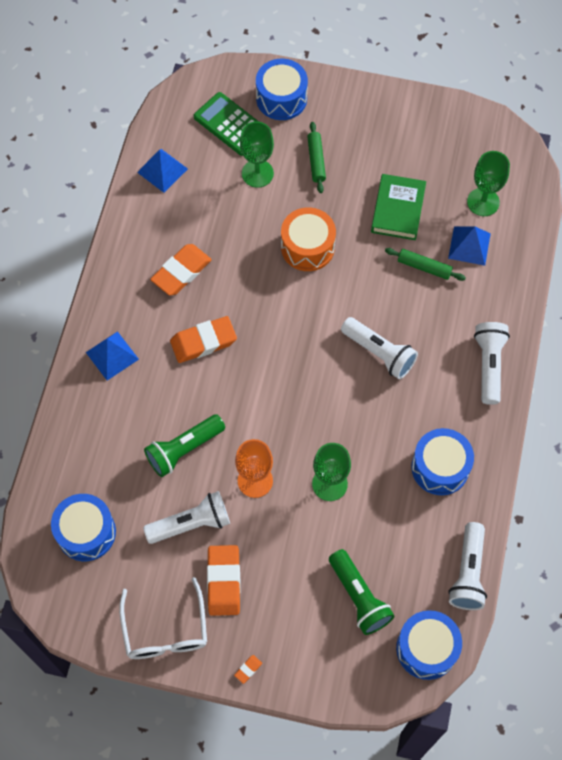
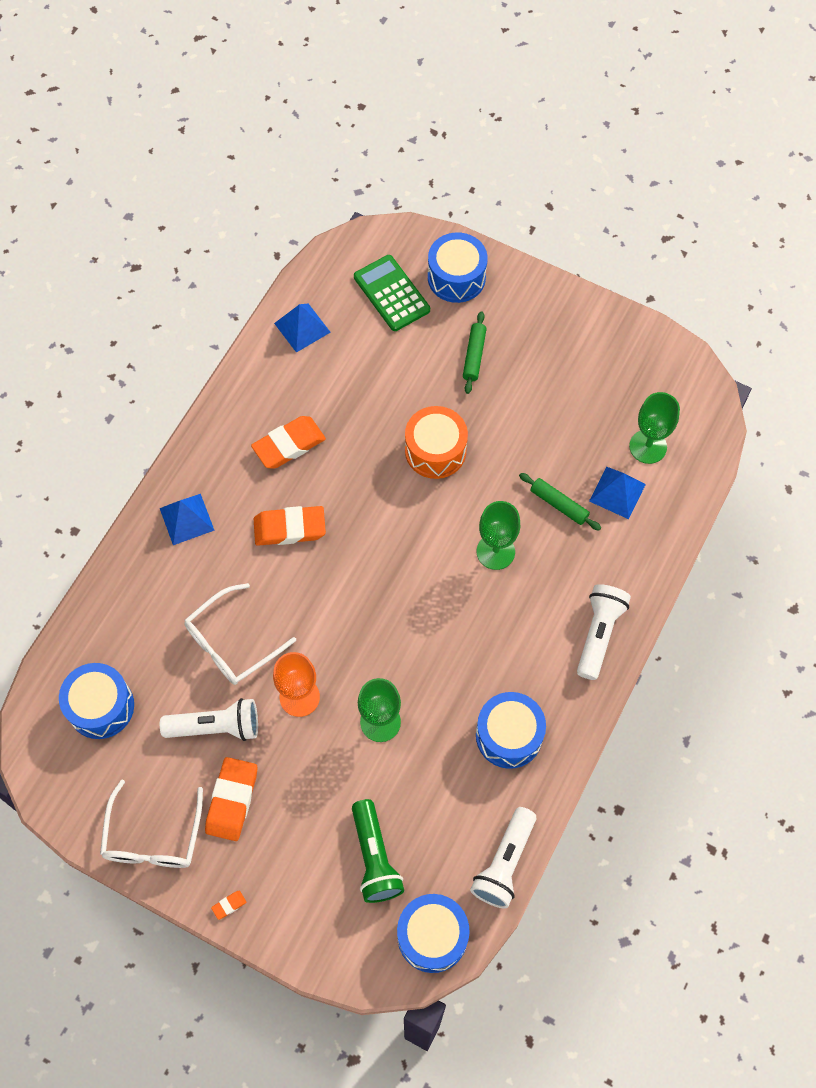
camera: 15 degrees right, 0 degrees up
green flashlight [144,414,225,477] -> white glasses [184,583,296,685]
green goblet [240,121,274,188] -> green goblet moved to [477,501,520,570]
white flashlight [341,317,418,379] -> none
green book [371,174,426,240] -> none

